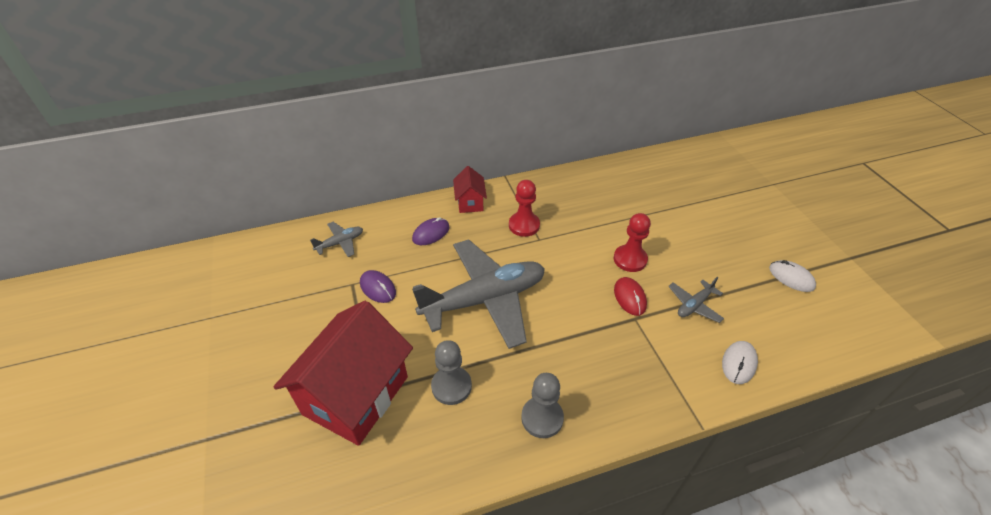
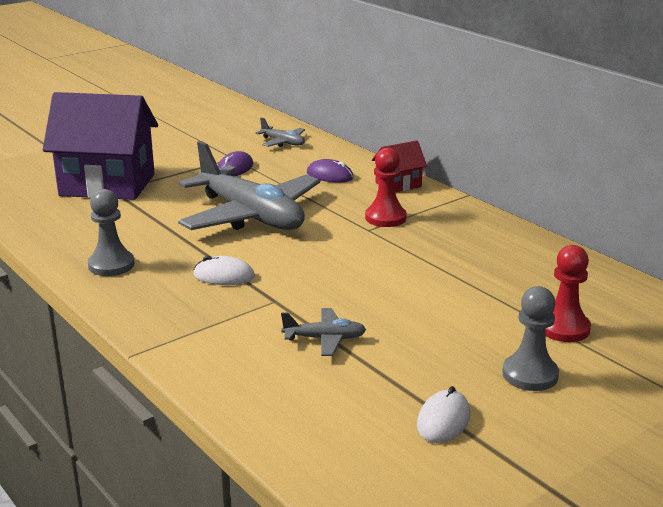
camera: 70 degrees right, 20 degrees down
red house [273,301,413,446] -> purple house [43,92,158,200]
grey pawn [431,340,472,405] -> grey pawn moved to [502,286,559,391]
red pawn [614,213,651,272] -> red pawn moved to [545,245,591,342]
red mouse [614,277,647,316] -> none
grey plane [668,277,724,323] -> grey plane turned 150 degrees clockwise [281,308,366,356]
white mouse [722,341,758,384] -> white mouse moved to [193,256,255,285]

